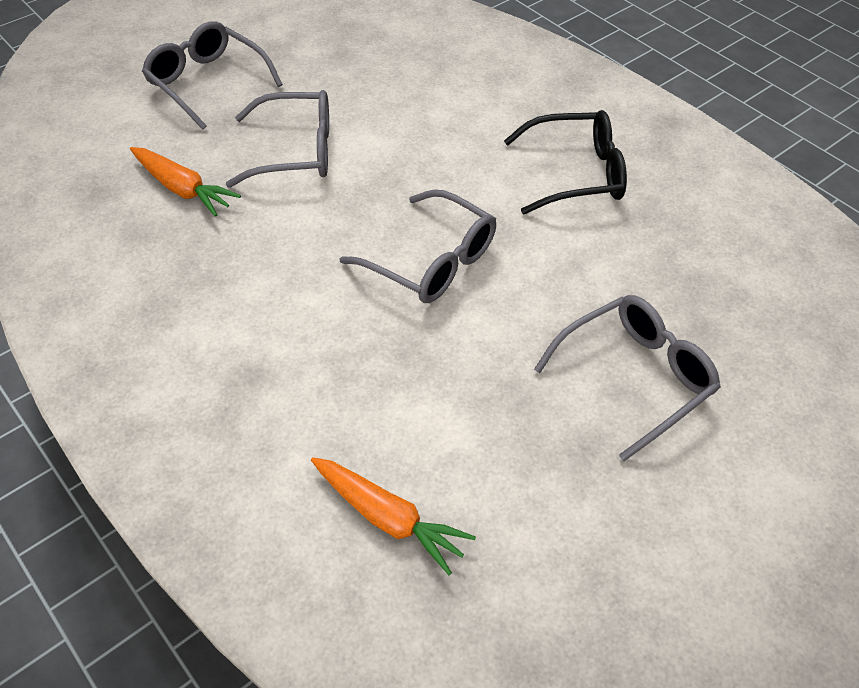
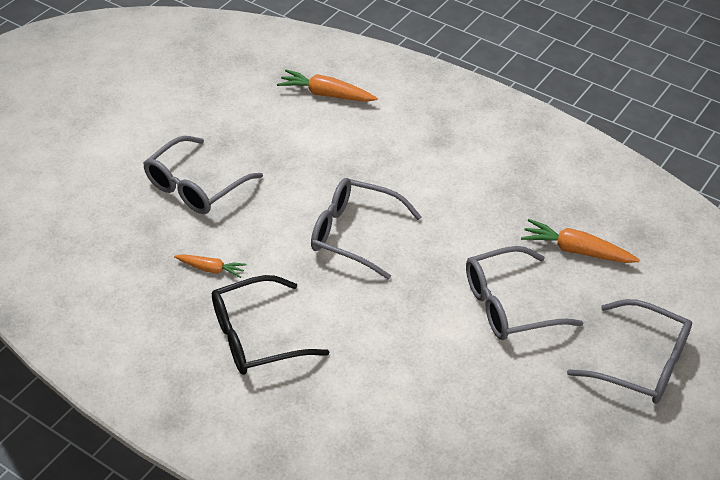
camera: 165 degrees right, 5 degrees down
none -> orange carrot [174,254,247,278]

